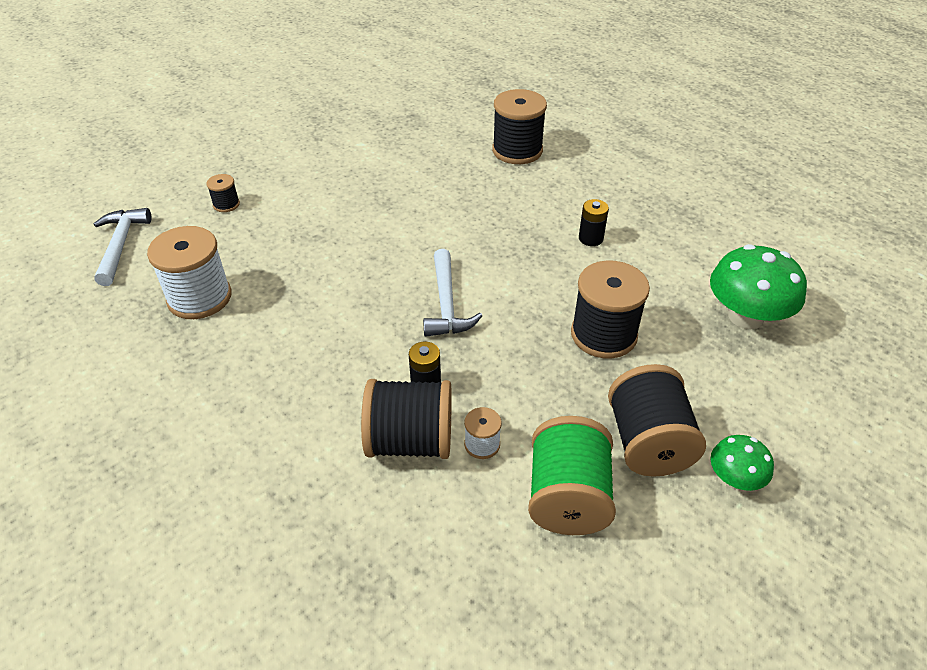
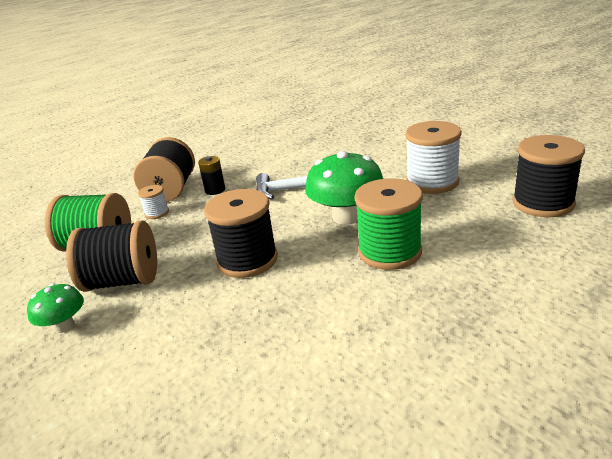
camera: 95 degrees right, 15 degrees down
white hammer [94,208,151,286] -> none
white spool [147,226,231,319] -> white spool moved to [405,121,462,194]
black spool [206,174,240,212] -> none
black battery [579,199,609,246] -> green spool [354,178,423,270]
green mushroom [710,244,807,330] -> green mushroom moved to [305,151,383,225]

